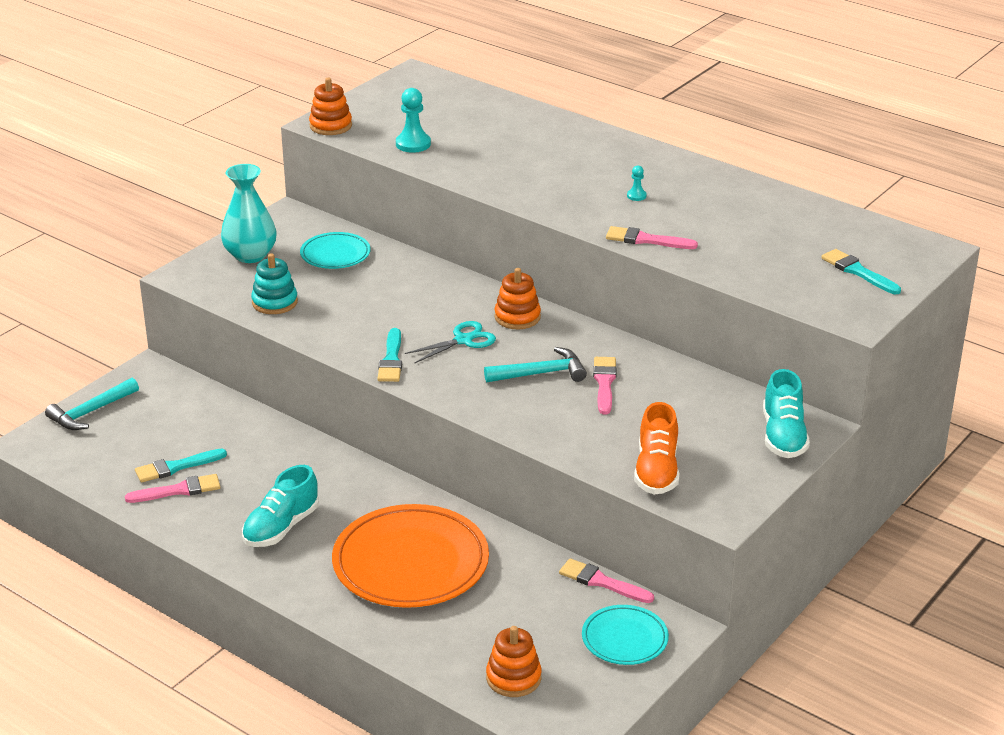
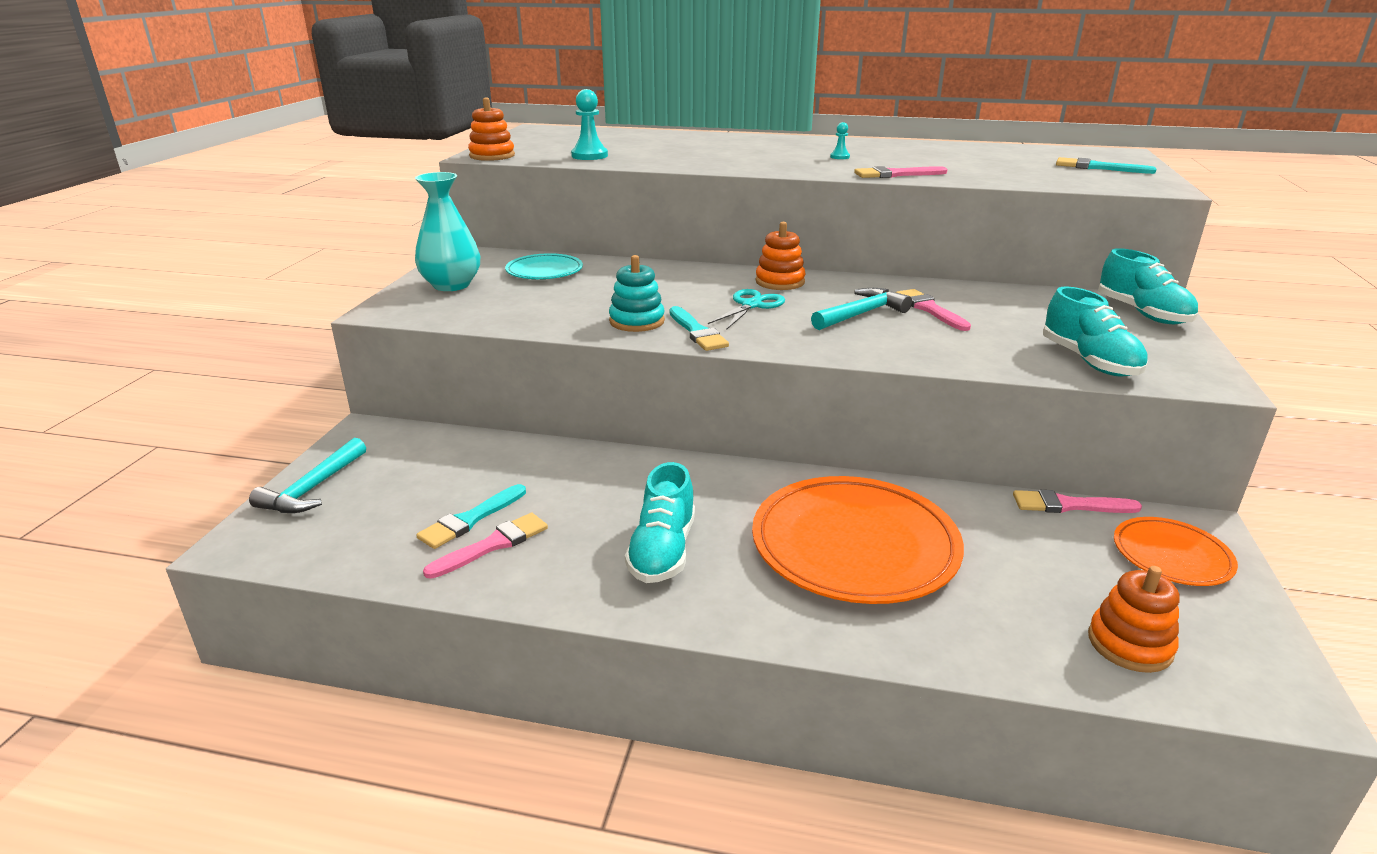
camera: 25 degrees left, 5 degrees down
turquoise stacking toy [251,253,298,314] -> turquoise stacking toy moved to [609,255,665,332]
turquoise plate [582,605,669,665] -> orange plate [1114,517,1238,586]
orange shoe [634,402,680,495] -> turquoise shoe [1043,286,1148,377]

